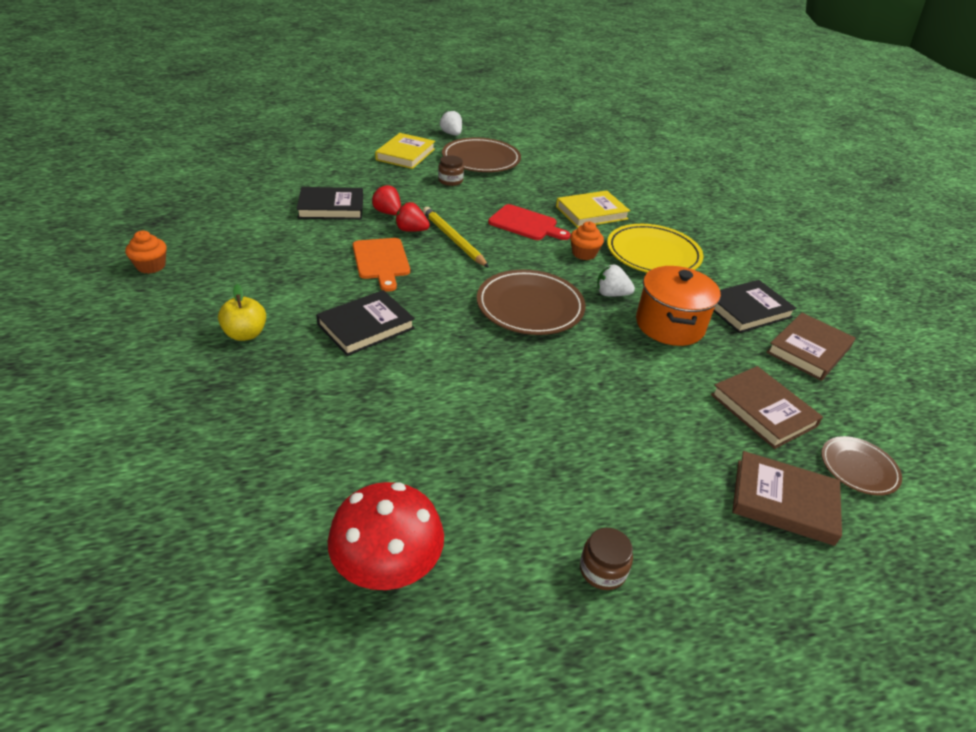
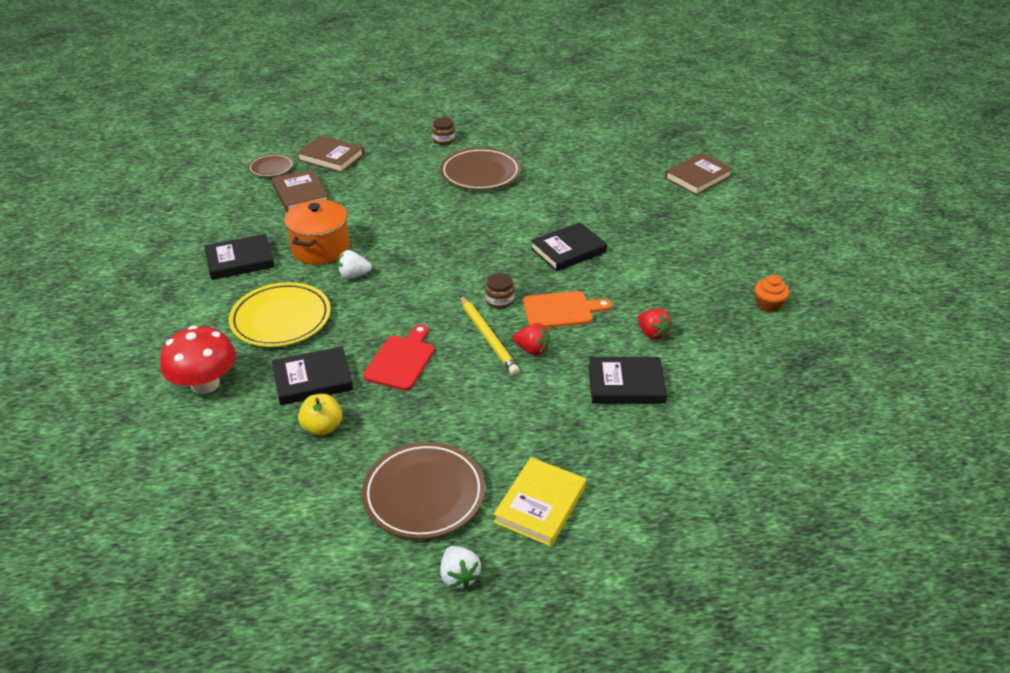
camera: 170 degrees left, 0 degrees up
yellow apple [218,284,266,341] -> yellow apple moved to [298,394,342,436]
red mushroom [328,482,444,590] -> red mushroom moved to [160,326,236,394]
orange cutting board [353,238,410,292] -> orange cutting board turned 90 degrees clockwise [523,291,612,328]
red strawberry [372,185,401,215] -> red strawberry moved to [638,309,672,340]
brown jar [438,155,464,186] -> brown jar moved to [485,273,515,309]
brown plate [477,270,586,335] -> brown plate moved to [440,147,521,190]
red cutting board [488,204,571,240] -> red cutting board turned 75 degrees clockwise [363,324,435,391]
yellow book [556,191,630,228] -> black book [272,346,353,405]
orange cupcake [570,222,604,260] -> none
white strawberry [597,265,635,296] -> white strawberry turned 150 degrees clockwise [337,250,372,279]
brown book [766,313,855,381] -> brown book moved to [665,153,733,195]

